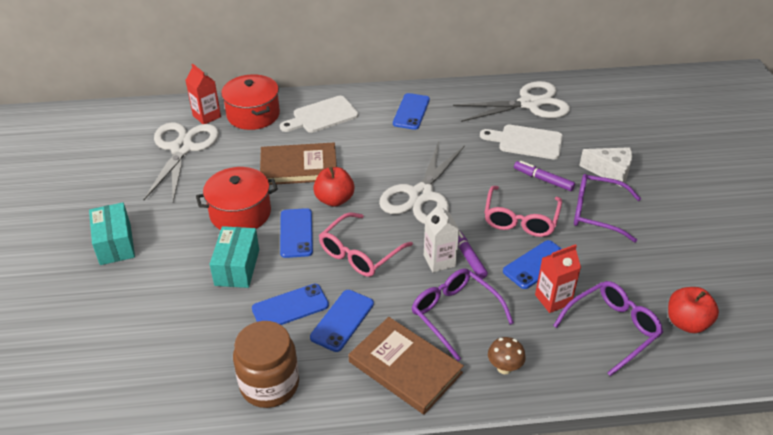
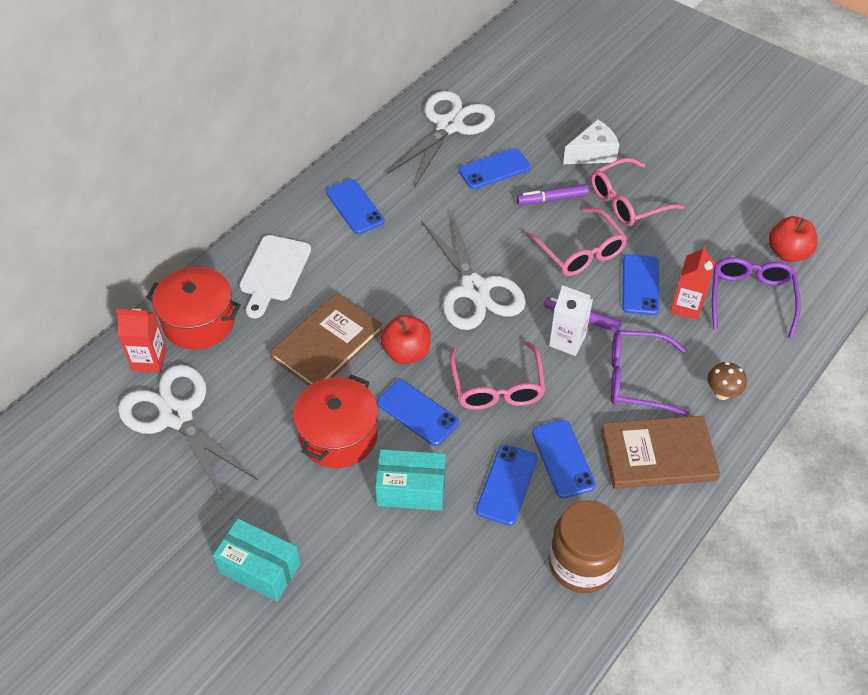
camera: 45 degrees left, 10 degrees up
turquoise box [209,226,259,288] -> turquoise box turned 45 degrees counterclockwise [375,449,446,511]
white cutting board [480,125,563,159] -> blue phone [459,148,531,189]
purple glasses [574,174,641,243] -> pink glasses [591,158,685,226]

